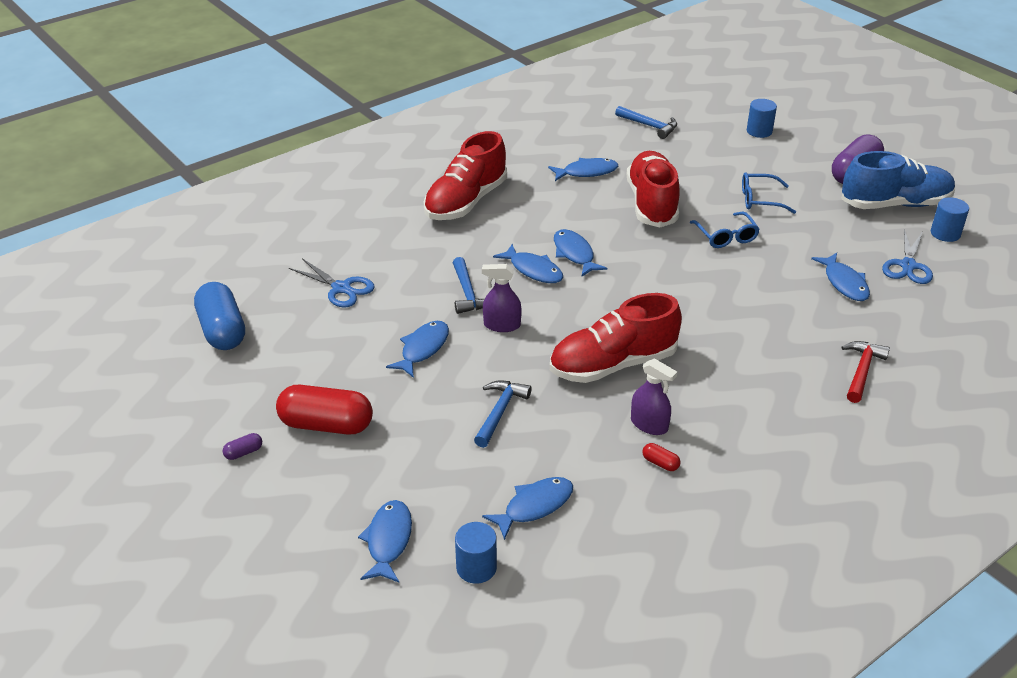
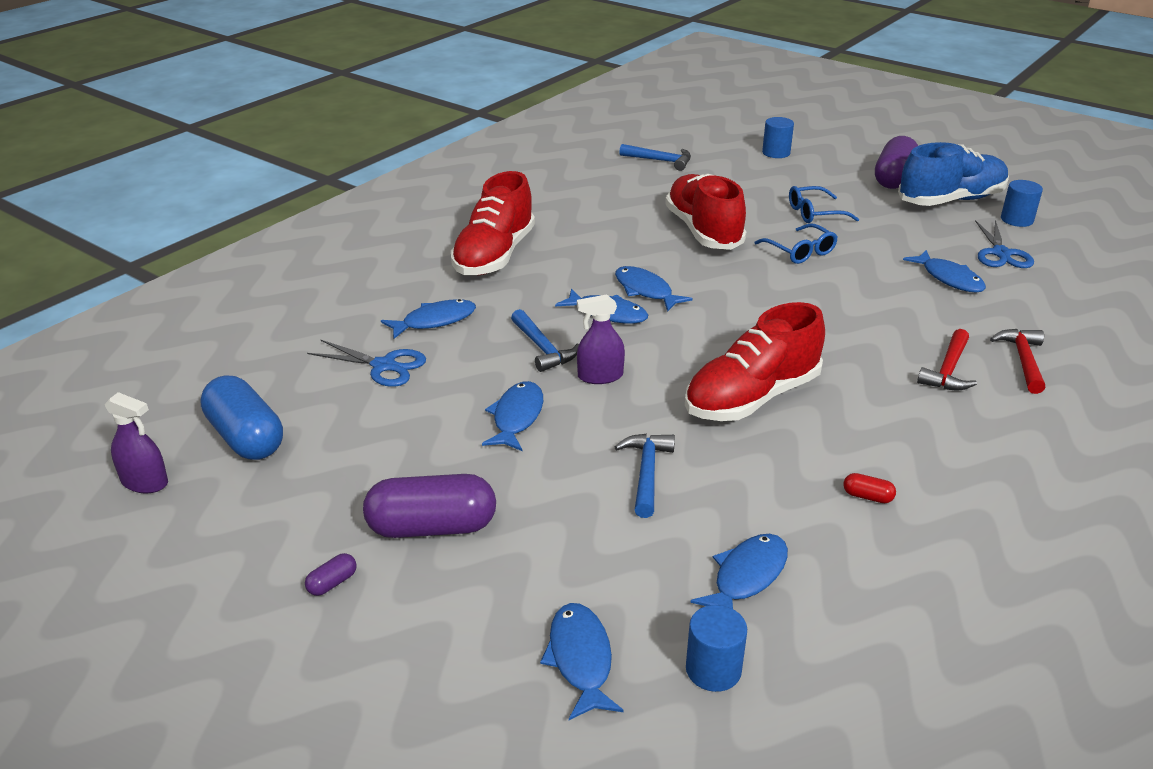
camera: 15 degrees left, 5 degrees down
red capsule [276,385,373,434] -> purple capsule [363,474,496,538]
blue fish [548,158,618,181] -> blue fish moved to [381,299,476,339]
purple spray bottle [631,358,677,435] -> purple spray bottle moved to [105,392,168,493]
none -> red hammer [917,329,977,390]

